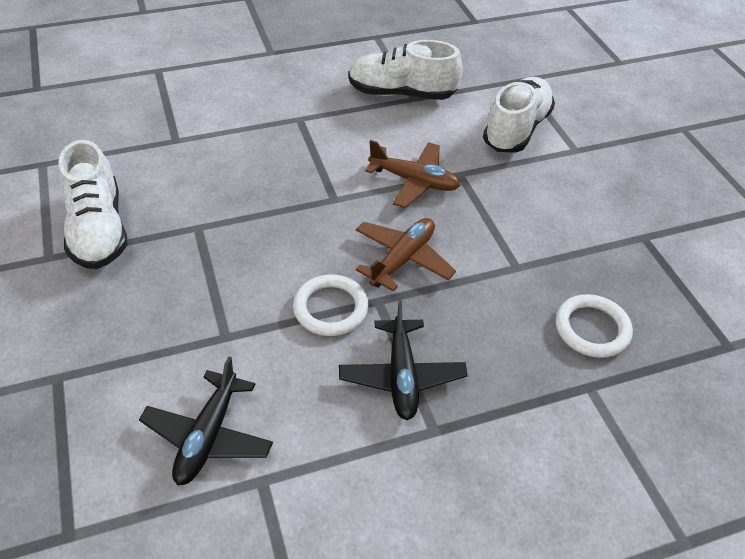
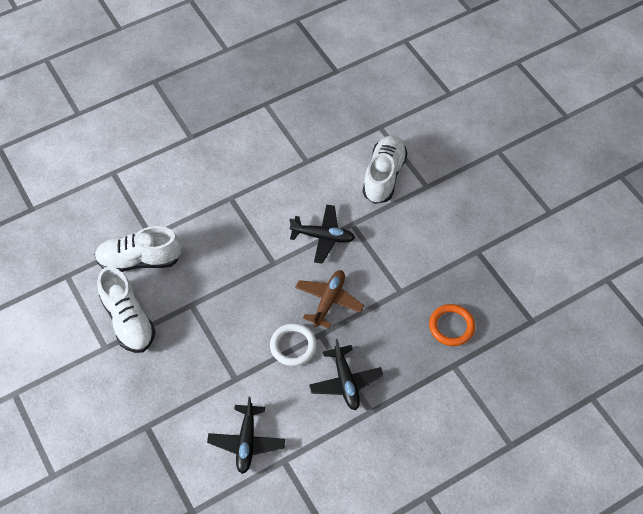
camera: 10 degrees left, 10 degrees up
white shoe [349,40,463,100] -> white shoe moved to [95,226,182,272]
brown plane [365,140,461,208] -> black plane [289,205,355,264]
white ring [556,294,633,358] -> orange ring [429,304,475,346]

